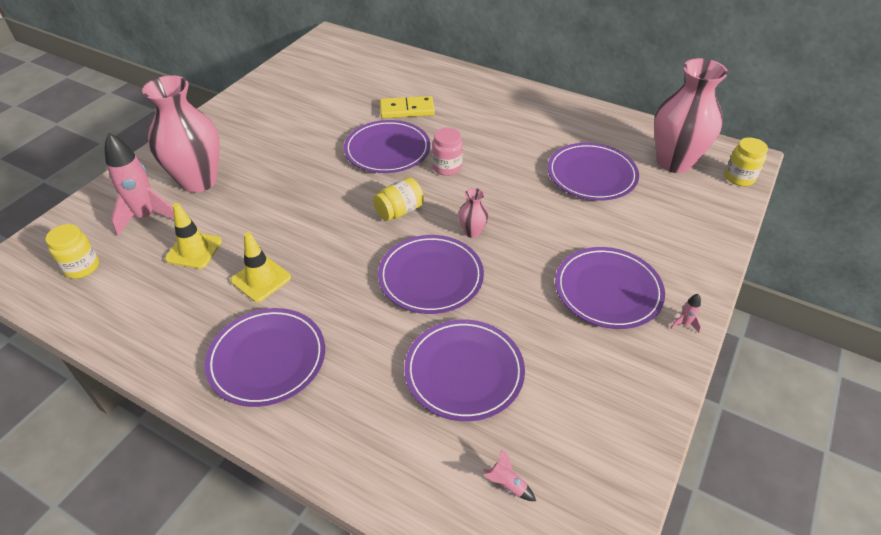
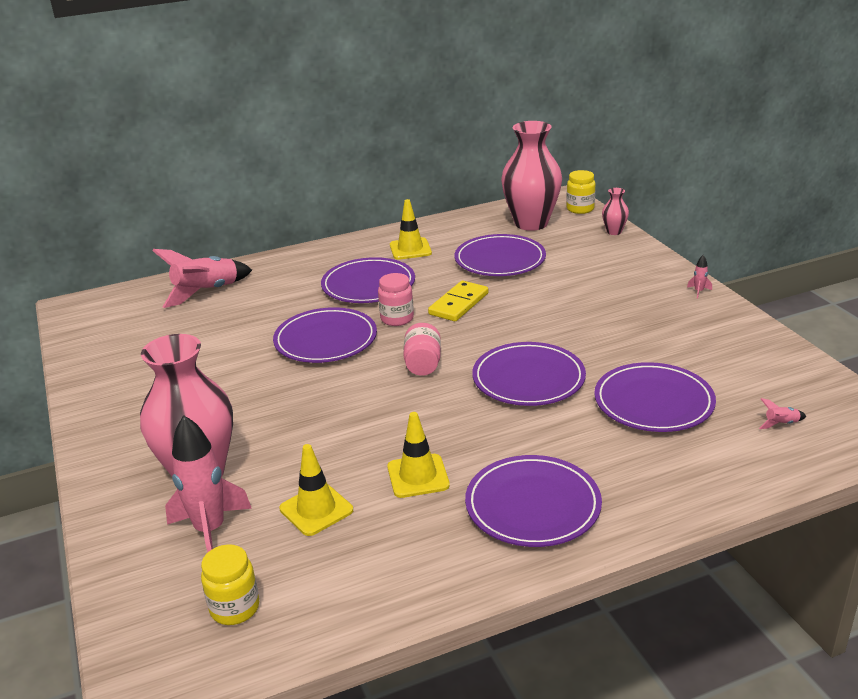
camera: 50 degrees left, 15 degrees down
yellow jar [373,177,424,221] -> pink jar [403,323,441,376]
yellow domino [380,96,435,118] -> yellow domino moved to [428,281,488,321]
pink vase [458,188,489,238] -> pink vase moved to [602,188,629,235]
purple plate [555,247,665,329] -> purple plate moved to [321,257,415,303]
none -> pink rocket [153,249,252,308]
none -> yellow traffic cone [390,199,432,260]

